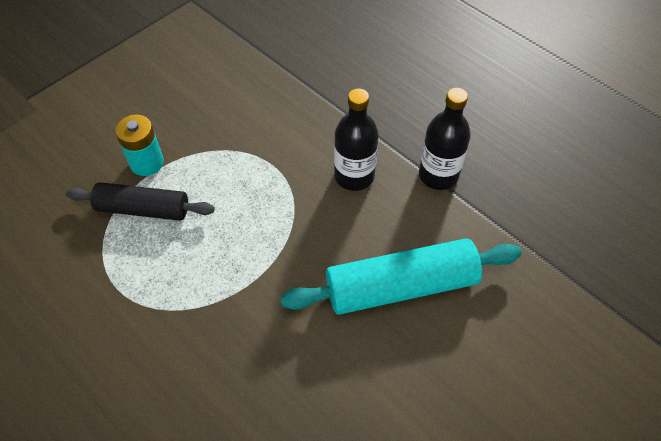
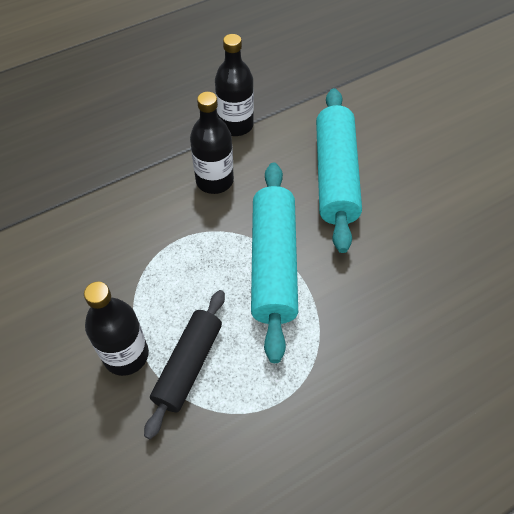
camera: 75 degrees left, 0 degrees up
turquoise battery [115,115,164,176] -> black bottle [84,281,149,376]
none -> turquoise rolling pin [251,163,298,363]

